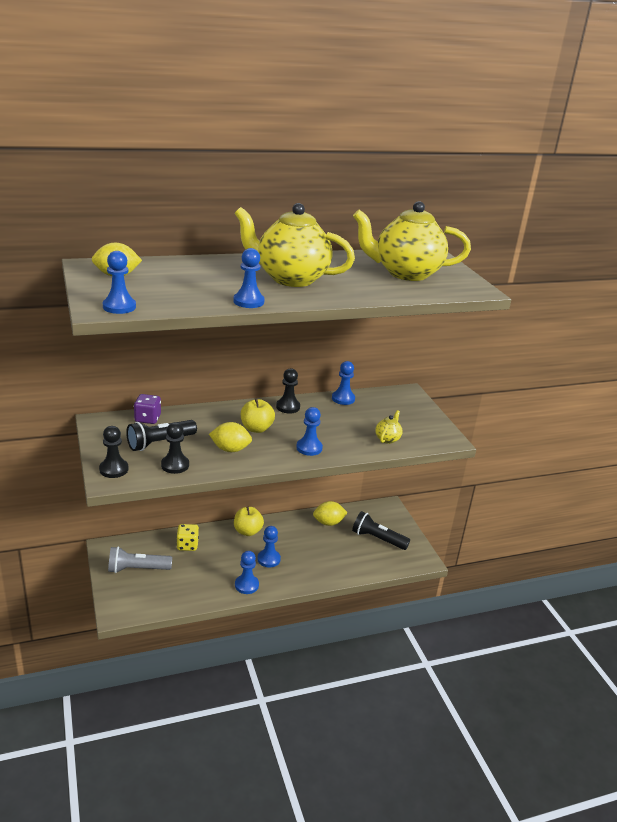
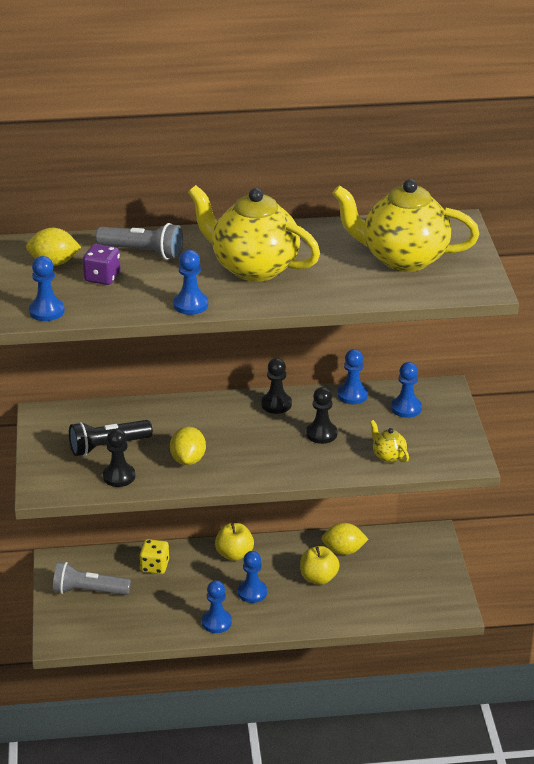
camera: 15 degrees right, 5 degrees up
black pawn [99,426,128,478] -> black pawn moved to [306,387,338,444]
purple dice [134,394,161,424] -> purple dice moved to [83,244,121,285]
yellow lemon [209,422,252,452] -> yellow lemon turned 75 degrees clockwise [170,427,206,465]
yellow apple [241,398,275,433] -> yellow apple moved to [300,546,340,585]
blue pawn [296,407,323,456] -> blue pawn moved to [391,362,422,418]
black flashlight [352,511,410,550] -> none
yellow teapot [375,410,402,444] -> yellow teapot turned 75 degrees counterclockwise [370,420,409,463]
none -> grey flashlight [95,223,183,260]

